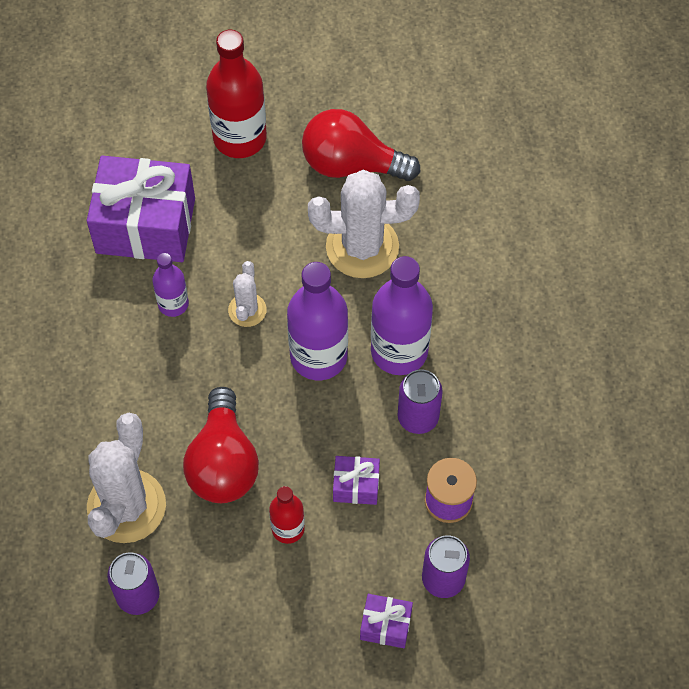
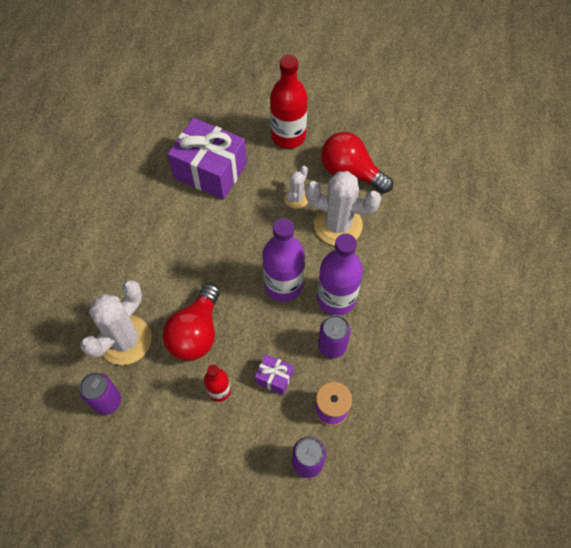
camera: 20 degrees right, 0 degrees up
purple bottle [152,253,189,317] -> none
white cactus [228,261,267,327] -> white cactus moved to [284,166,308,209]
purple gift [360,594,413,648] -> none

